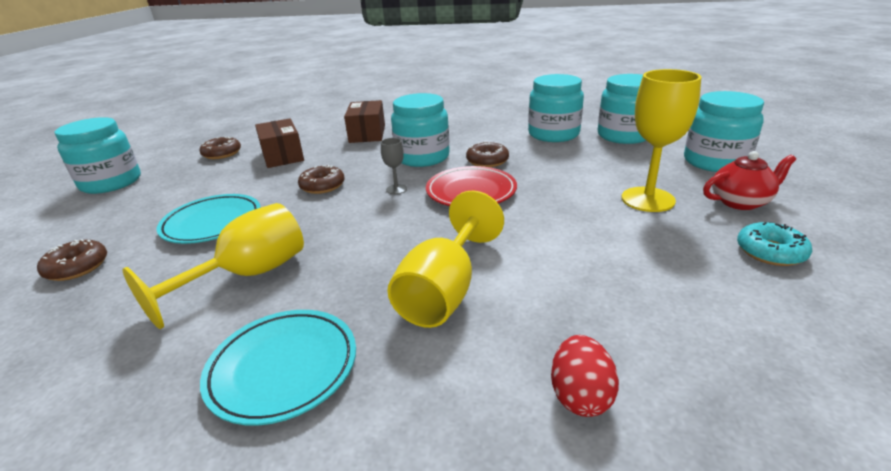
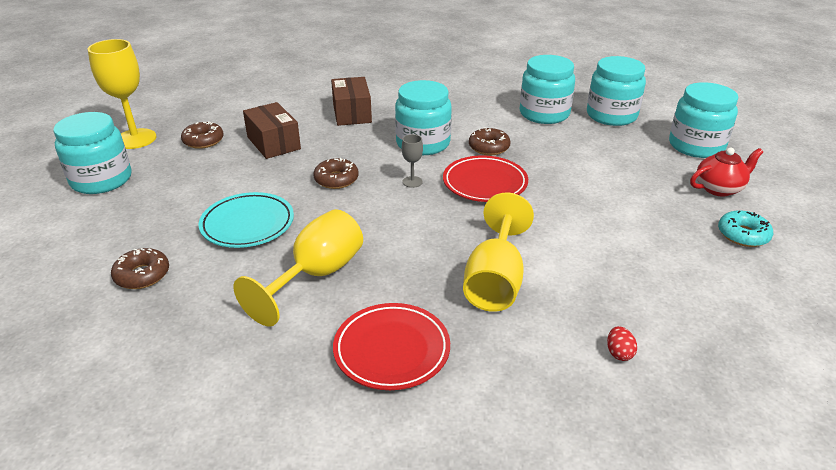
camera: 10 degrees left, 5 degrees up
turquoise plate [200,310,356,426] -> red plate [333,303,450,390]
red egg [551,335,619,417] -> red egg [607,326,637,361], size x0.63
yellow goblet [622,69,701,212] -> yellow goblet moved to [87,39,156,149]

